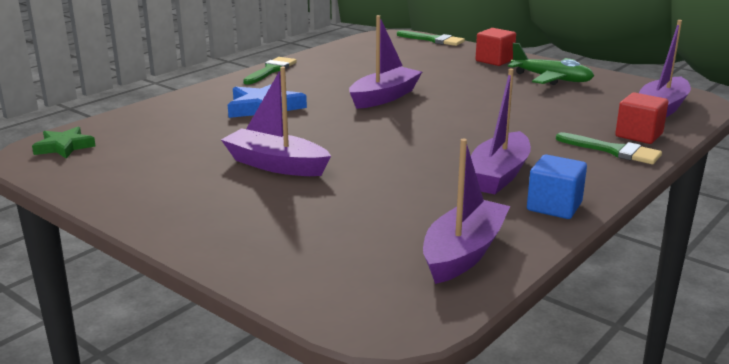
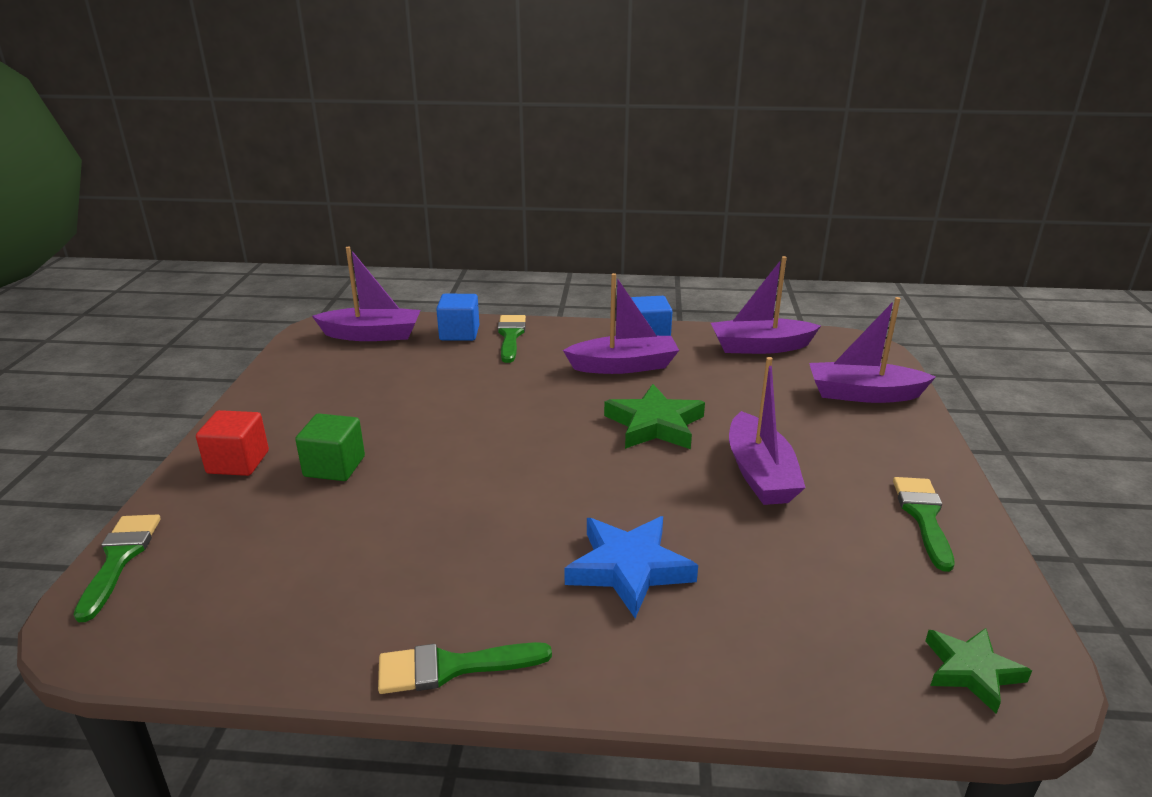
camera: 125 degrees left, 5 degrees up
purple boat [349,15,422,109] -> purple boat moved to [809,297,936,403]
green plane [508,43,594,85] -> none
red cube [615,92,668,144] -> blue cube [436,294,479,341]
none -> green cube [295,413,365,481]
none -> green star [604,384,705,449]
none -> green brush [893,477,954,572]

